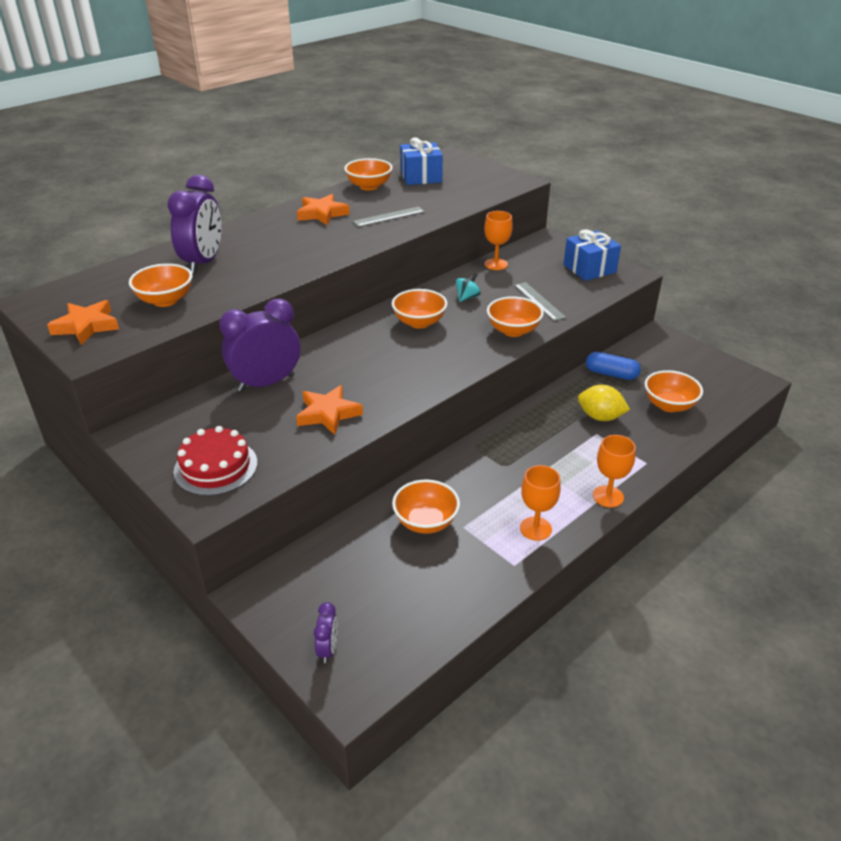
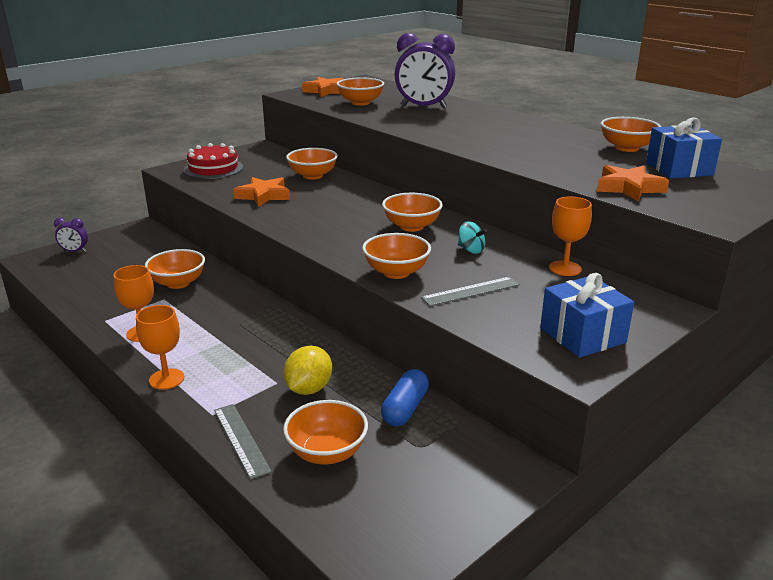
camera: 90 degrees right, 10 degrees down
purple clock [219,298,300,392] -> orange bowl [286,148,338,180]
orange star [297,194,350,225] -> orange star moved to [597,165,669,201]
grey ruler [353,206,425,227] -> grey ruler moved to [214,404,272,480]

